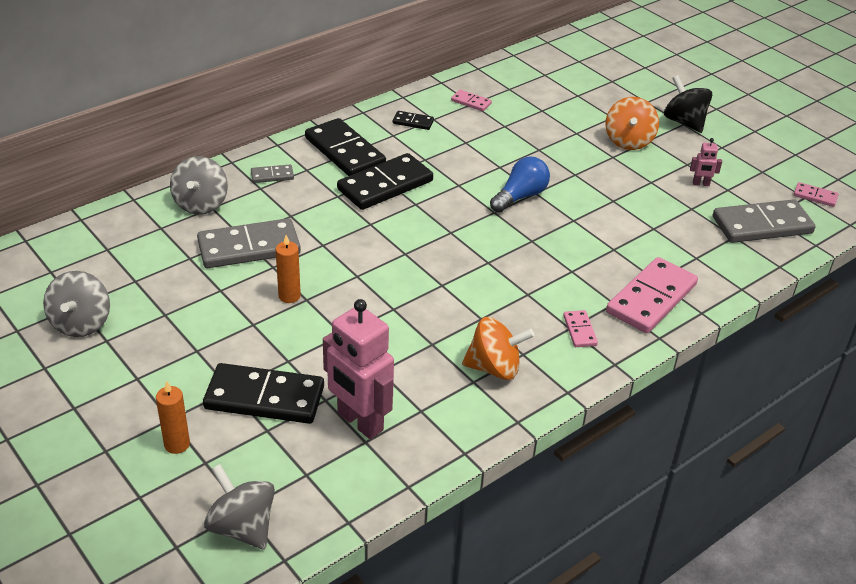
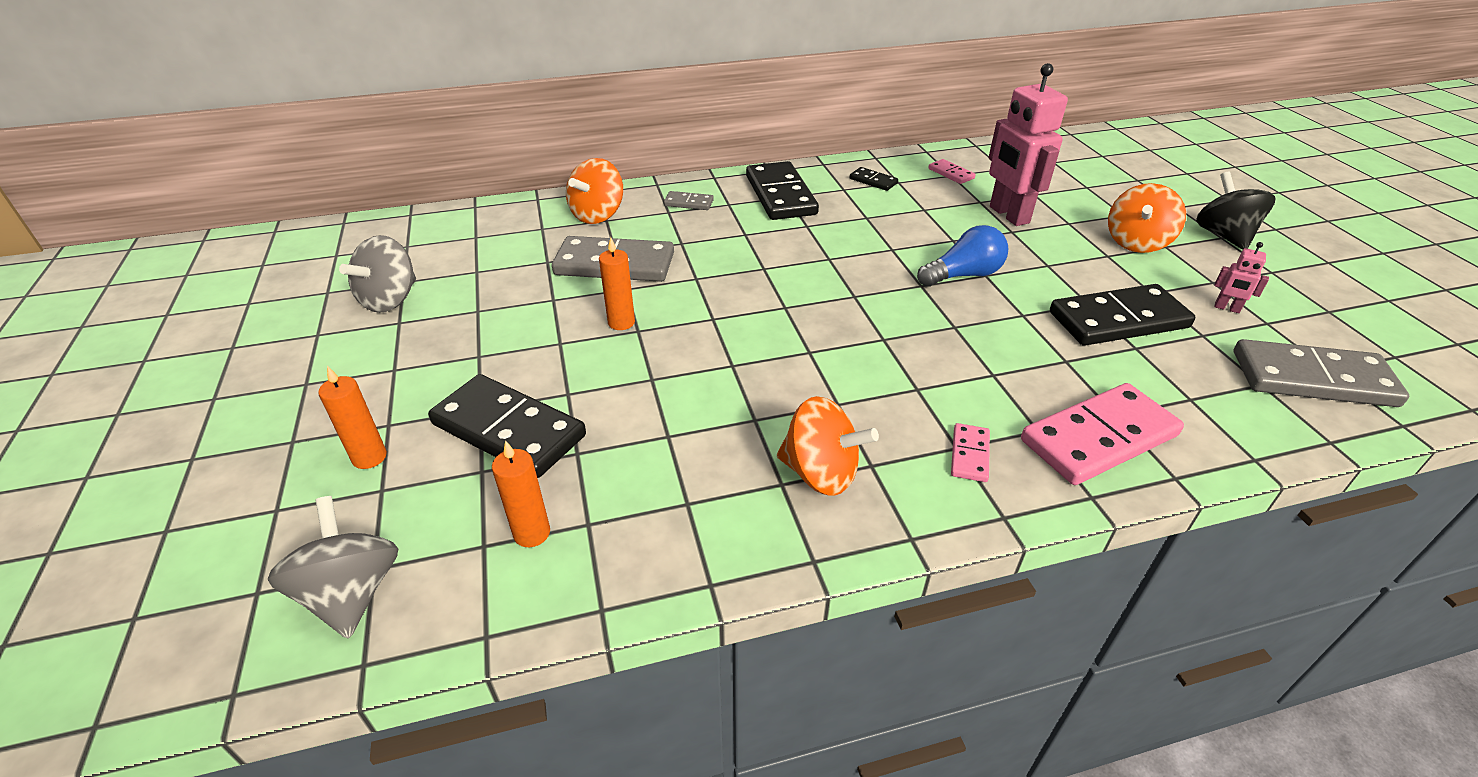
camera: 25 degrees right, 0 degrees up
grey spinning top [170,156,228,215] -> orange spinning top [566,158,623,224]
pink robot [323,299,394,439] -> pink robot moved to [988,63,1068,226]
black domino [337,153,433,210] -> black domino moved to [1050,284,1195,346]
pink domino [794,182,839,207] -> none
none -> orange candle [492,440,550,547]

